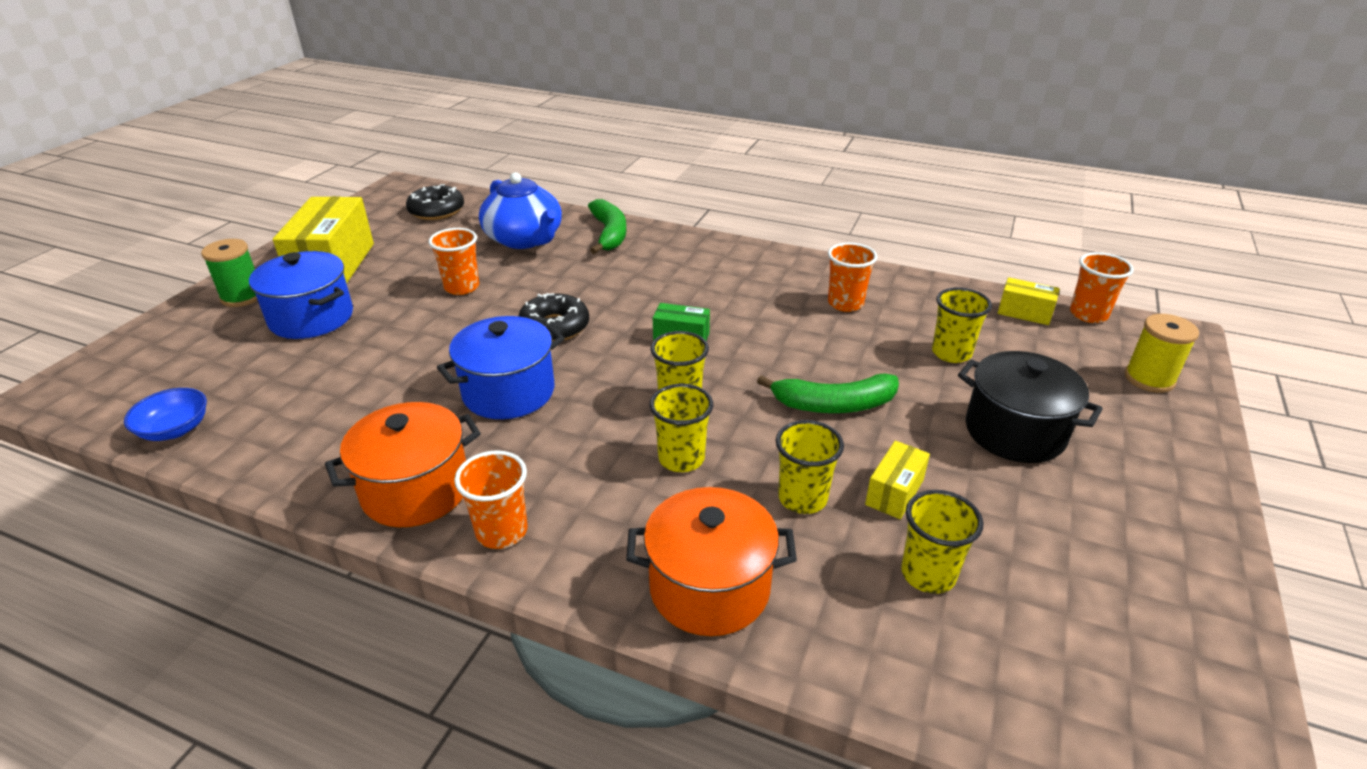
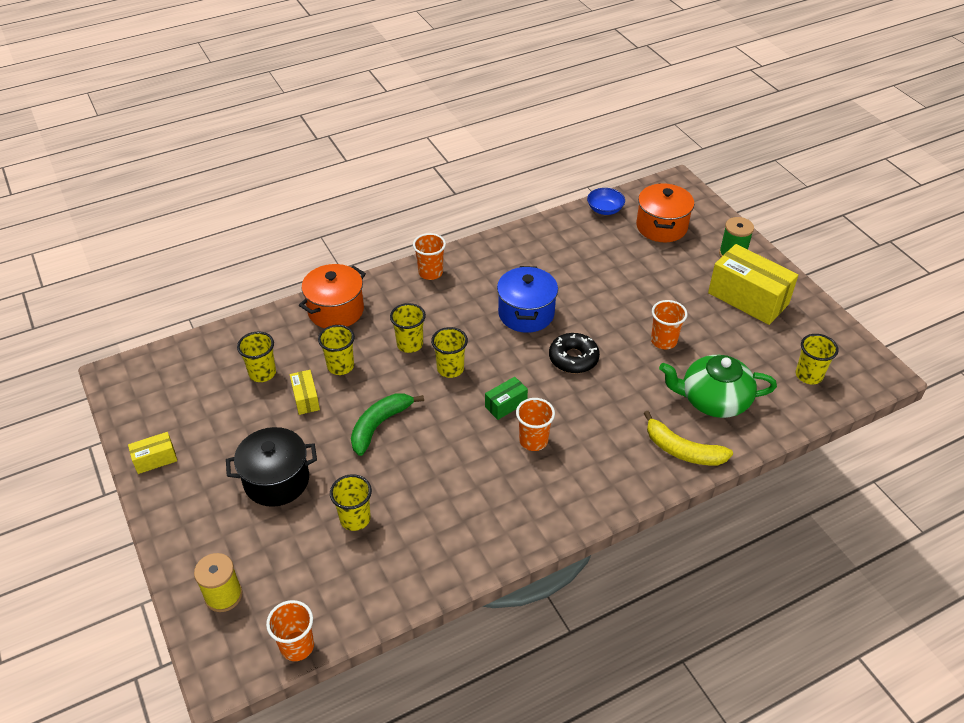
camera: 130 degrees right, 10 degrees up
blue pot [249,251,353,339] -> none
orange pot [325,402,481,527] -> orange pot moved to [636,183,694,242]
black donut [406,184,464,220] -> yellow cup [796,334,838,384]
blue teapot [479,172,562,249] -> green teapot [659,355,777,418]
green banana [588,199,626,254] -> yellow banana [643,411,733,465]
orange cup [828,242,878,312] -> orange cup moved to [516,398,555,451]
yellow box [998,277,1060,325] -> yellow box moved to [128,432,177,474]

